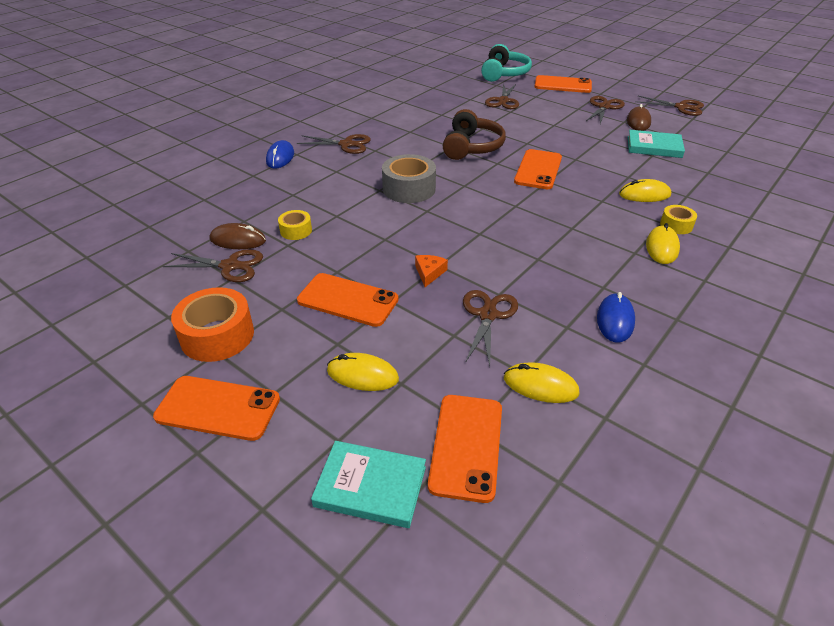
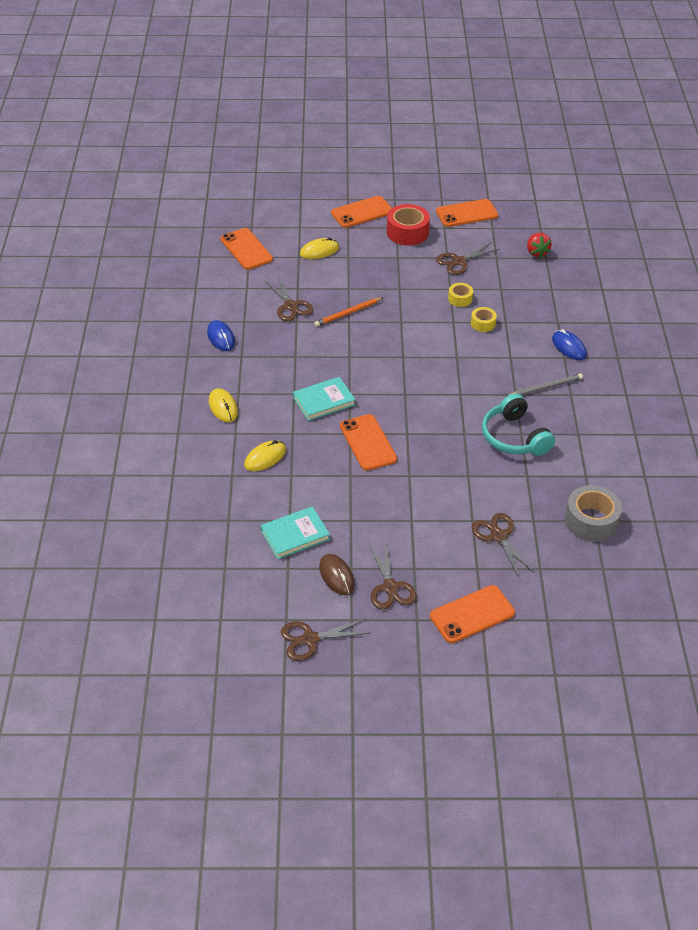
camera: 140 degrees right, 5 degrees up
orange tape [171,287,254,362] -> red tape [387,204,430,246]
brown mouse [210,223,266,249] -> none
brown scissors [297,134,371,154] -> grey pencil [506,374,583,397]
orange phone [297,273,399,327] -> orange phone moved to [436,199,498,227]
turquoise book [311,441,426,528] -> turquoise book moved to [293,377,356,421]
grey tape [382,154,436,203] -> grey tape moved to [565,485,622,542]
orange cheese [415,255,448,287] -> orange pencil [314,297,384,327]
brown headphones [443,109,506,160] -> none
turquoise headphones [481,44,532,82] -> turquoise headphones moved to [482,393,555,456]
yellow mouse [504,362,580,403] -> none
yellow tape [660,205,697,234] -> yellow tape moved to [471,307,497,332]
none -> red strawberry [527,233,552,258]

